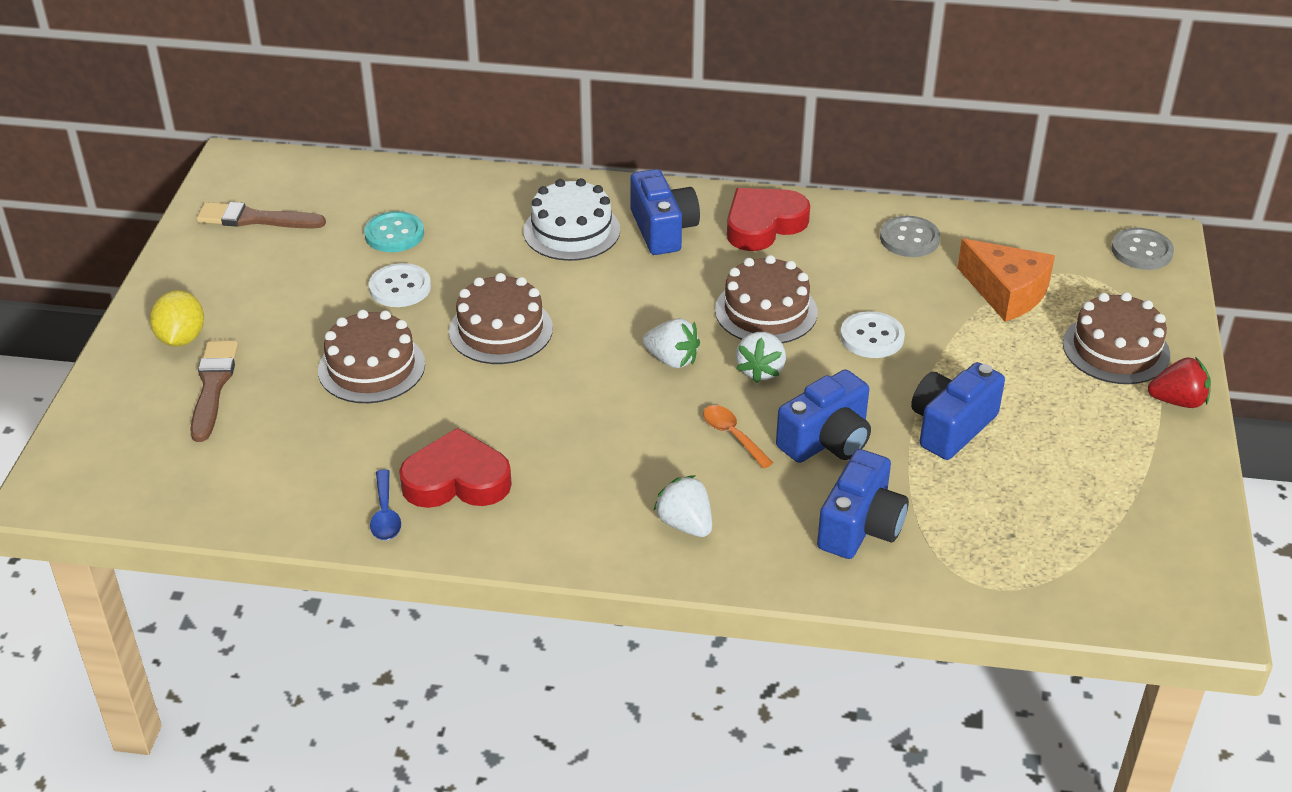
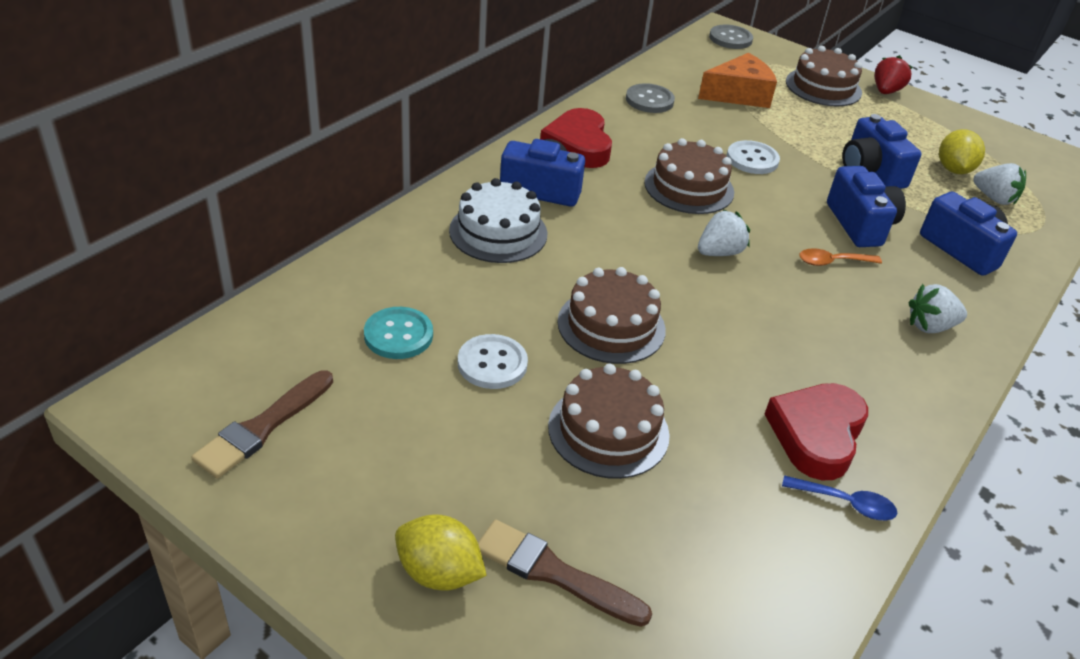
camera: 65 degrees left, 0 degrees up
white strawberry [736,332,786,383] -> white strawberry moved to [973,163,1026,205]
none -> yellow lemon [939,129,985,174]

